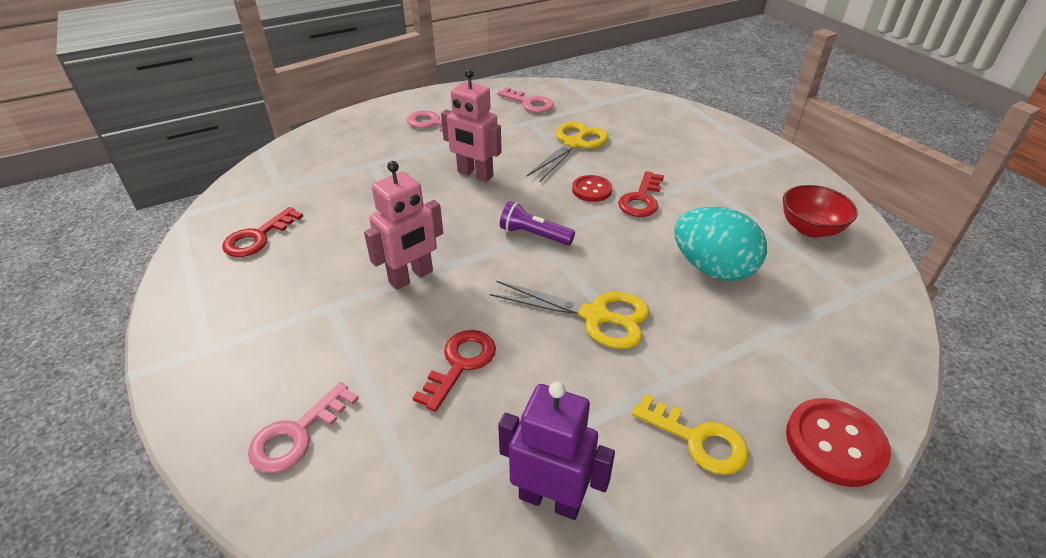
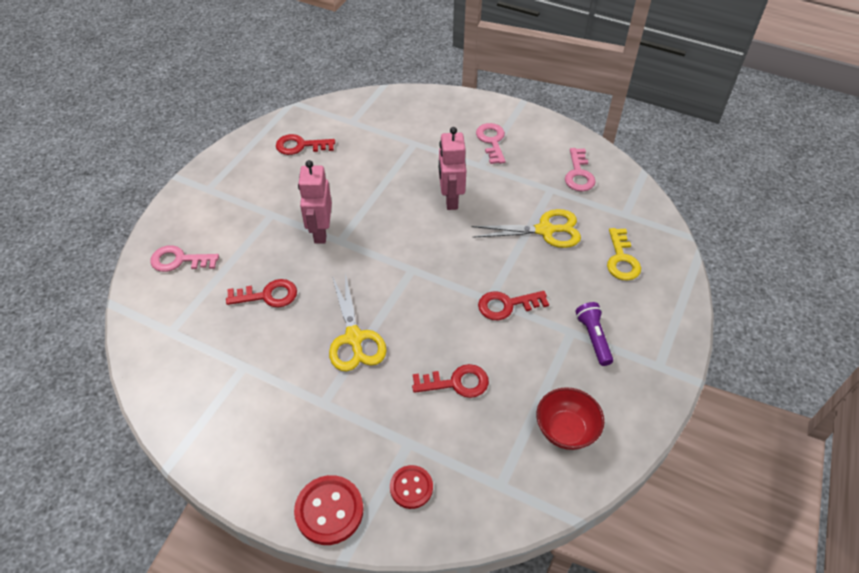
camera: 55 degrees right, 10 degrees up
pink robot [364,161,443,290] -> pink robot turned 75 degrees clockwise [298,160,332,243]
purple robot [498,381,615,520] -> none
purple flashlight [500,201,575,245] -> purple flashlight moved to [575,302,613,366]
red button [572,175,612,202] -> red button moved to [390,465,433,509]
yellow key [632,394,749,475] -> yellow key moved to [607,228,641,281]
turquoise egg [674,206,767,281] -> red key [412,364,489,398]

